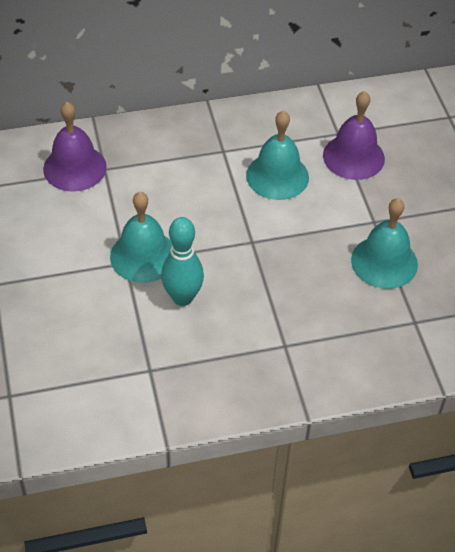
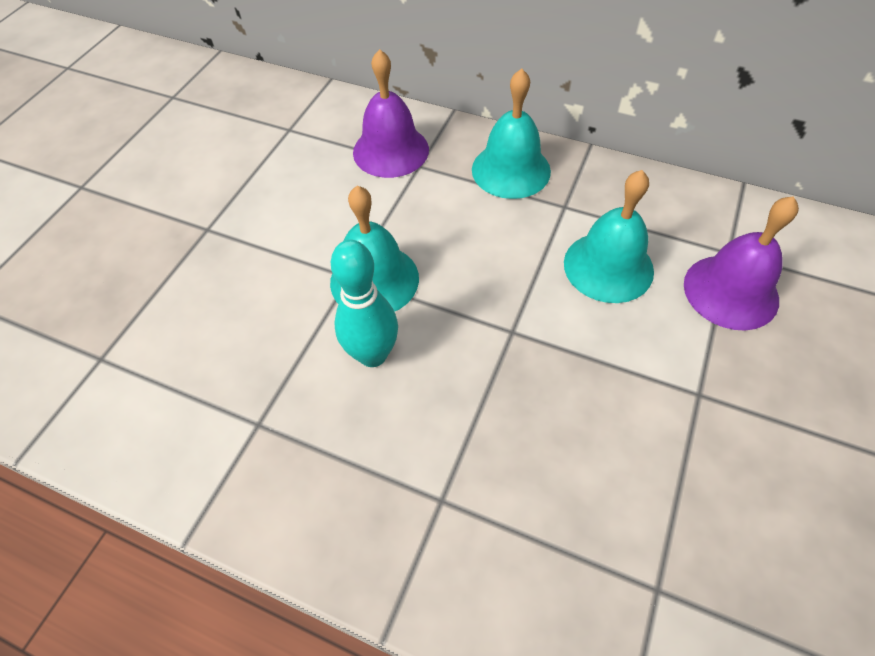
camera: 40 degrees right, 5 degrees up
turquoise bell [351,198,418,289] -> turquoise bell moved to [472,68,551,199]

